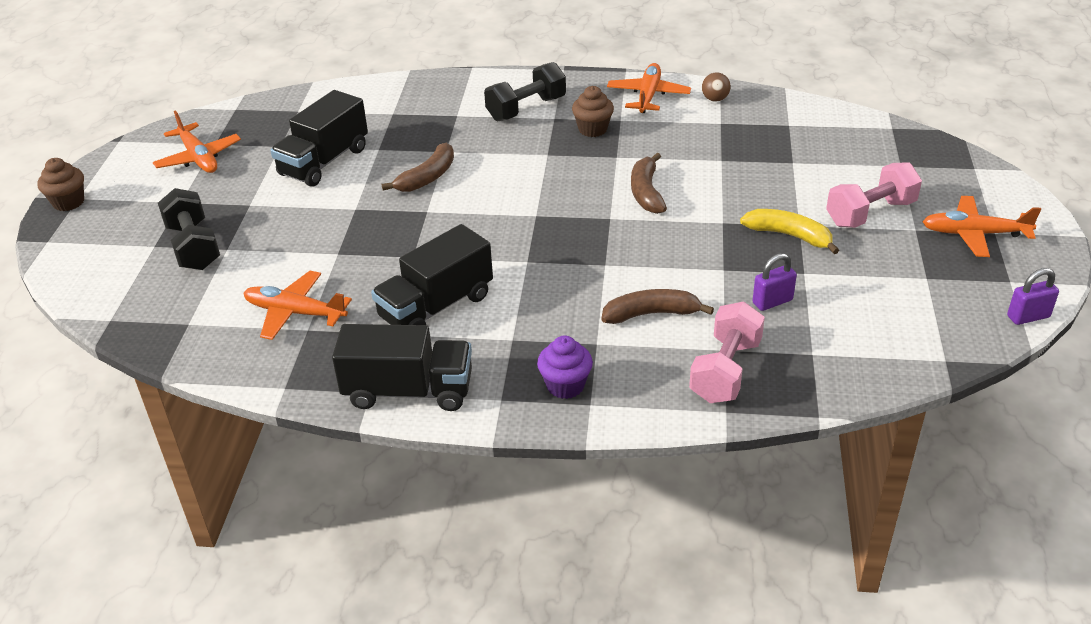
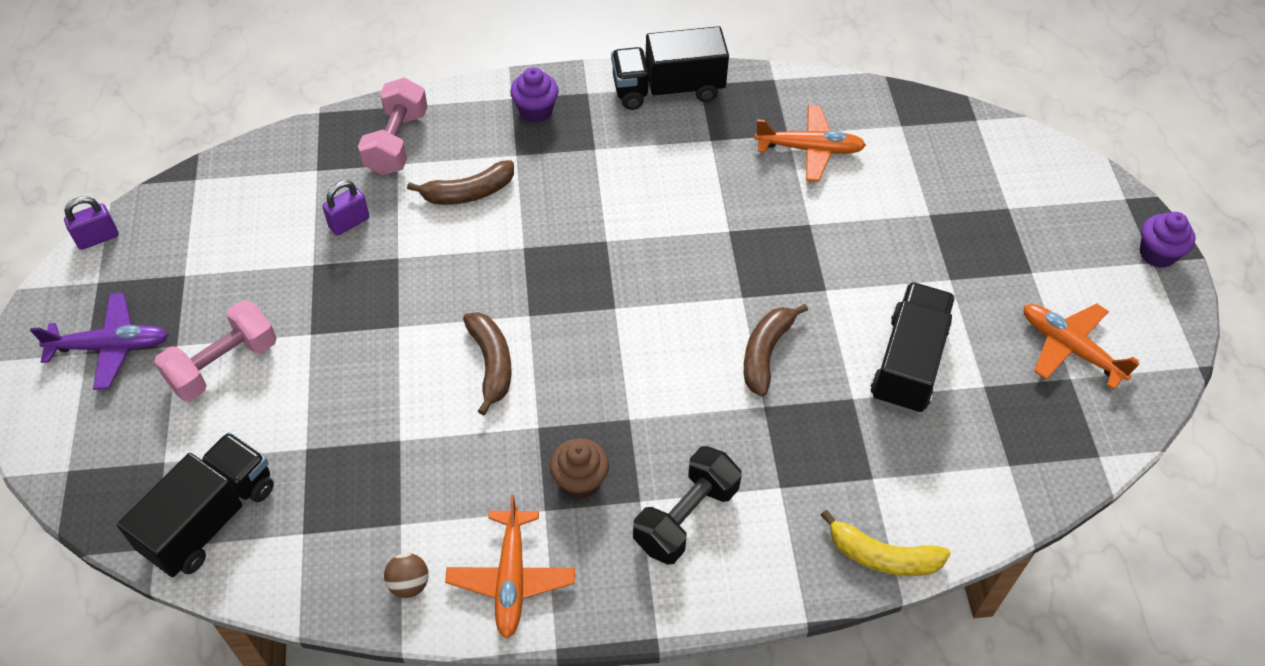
camera: 165 degrees right, 15 degrees up
brown cupcake [38,158,84,211] -> purple cupcake [1140,212,1195,268]
black dumbbell [158,188,220,270] -> none
black truck [371,224,493,325] -> black truck moved to [117,432,274,577]
yellow banana [740,209,839,254] -> yellow banana moved to [821,510,951,576]
orange plane [922,196,1041,257] -> purple plane [30,293,168,390]

